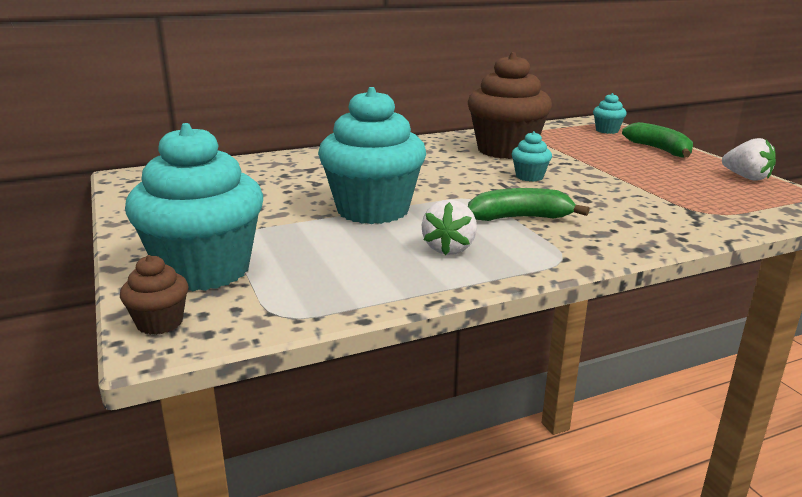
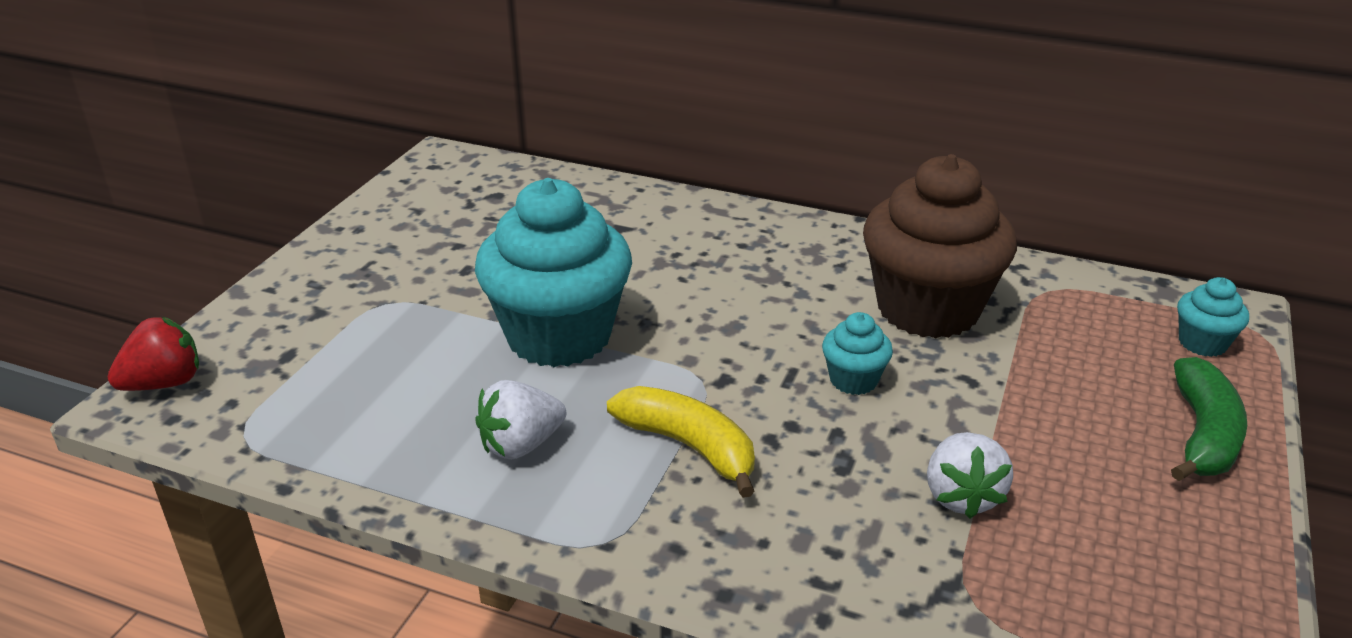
camera: 45 degrees right, 10 degrees up
brown cupcake [120,255,188,335] -> red strawberry [108,317,199,391]
turquoise cupcake [125,123,263,291] -> none
green banana [468,188,589,221] -> yellow banana [607,386,755,498]
white strawberry [722,138,776,181] -> white strawberry moved to [927,432,1013,519]

